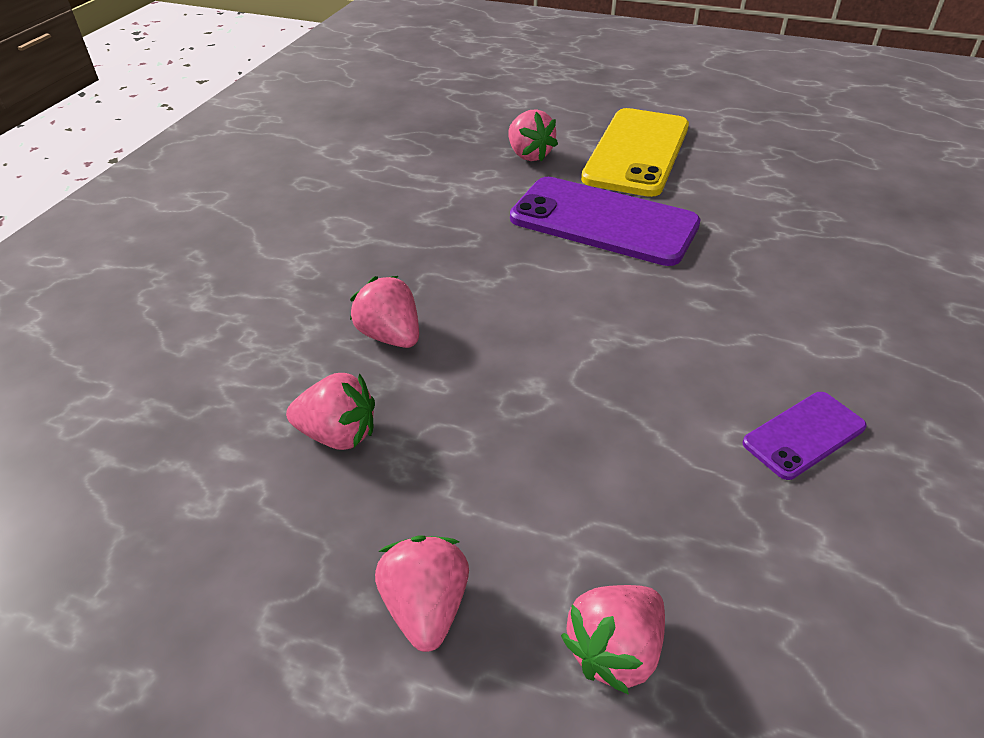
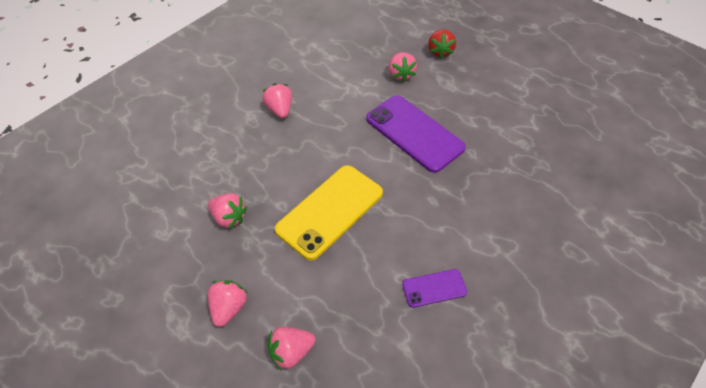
camera: 20 degrees right, 10 degrees up
pink strawberry [350,276,419,348] -> pink strawberry moved to [262,83,292,118]
yellow phone [581,108,689,197] -> yellow phone moved to [275,165,383,261]
none -> red strawberry [428,29,456,58]

